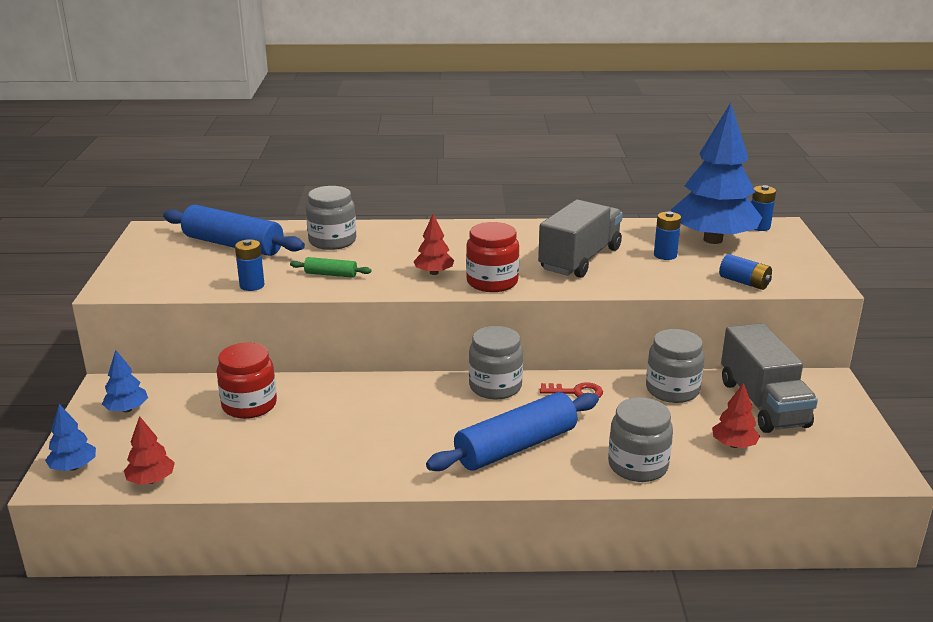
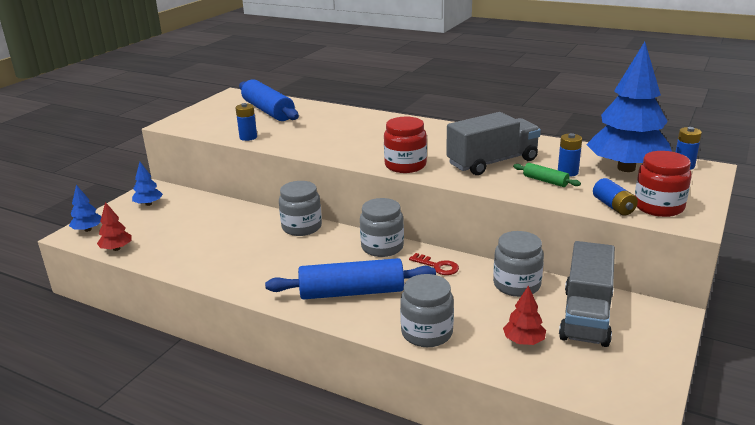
camera: 30 degrees right, 0 degrees up
red jar [217,343,277,419] -> red jar moved to [635,151,692,217]
green rolling pin [290,257,372,278] -> green rolling pin moved to [513,163,581,187]
grey jar [306,186,356,250] -> grey jar moved to [279,181,322,236]
red tree [414,214,454,275] -> none

